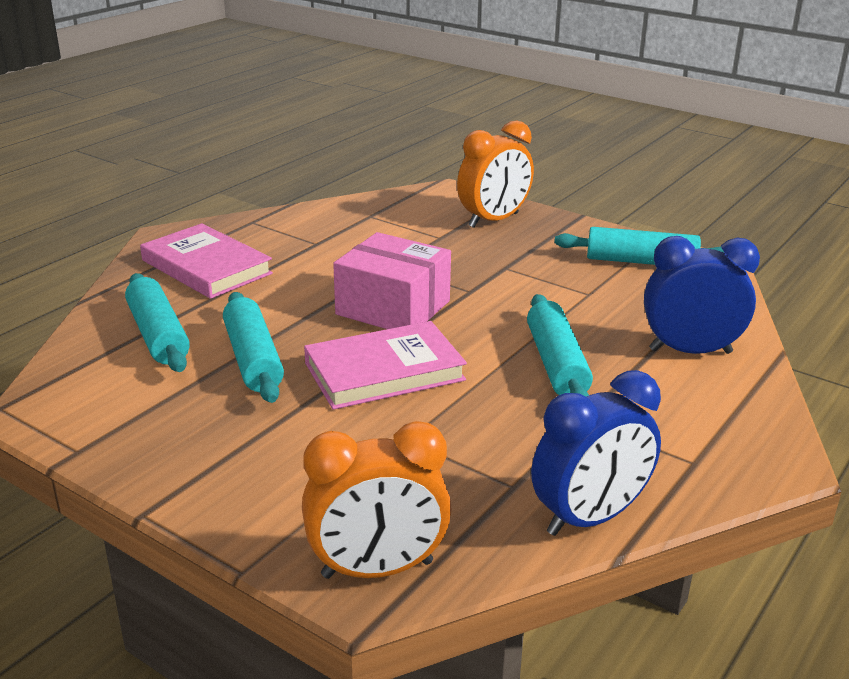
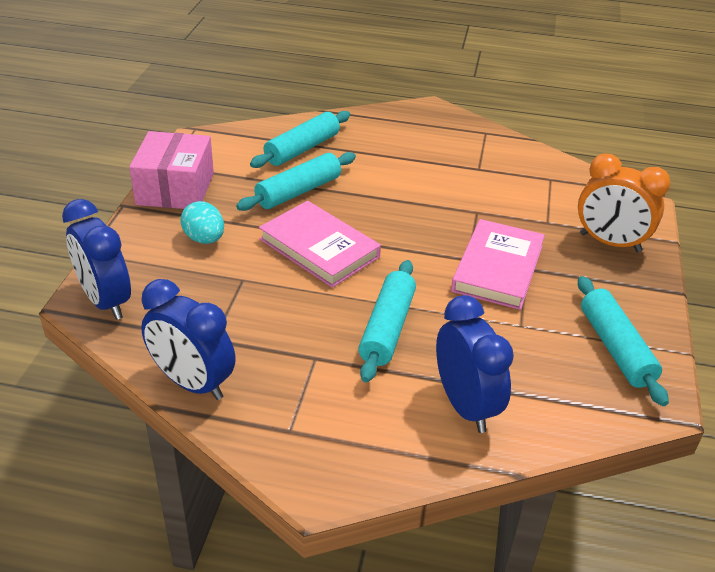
camera: 65 degrees right, 10 degrees up
pink book [140,223,273,299] -> pink book moved to [451,219,545,310]
orange clock [302,421,452,579] -> blue clock [62,199,131,320]
pink box [333,232,451,329] -> pink box moved to [129,131,214,209]
turquoise rolling pin [527,294,593,396] -> turquoise rolling pin turned 45 degrees counterclockwise [358,260,416,382]
none -> turquoise egg [181,201,224,244]

